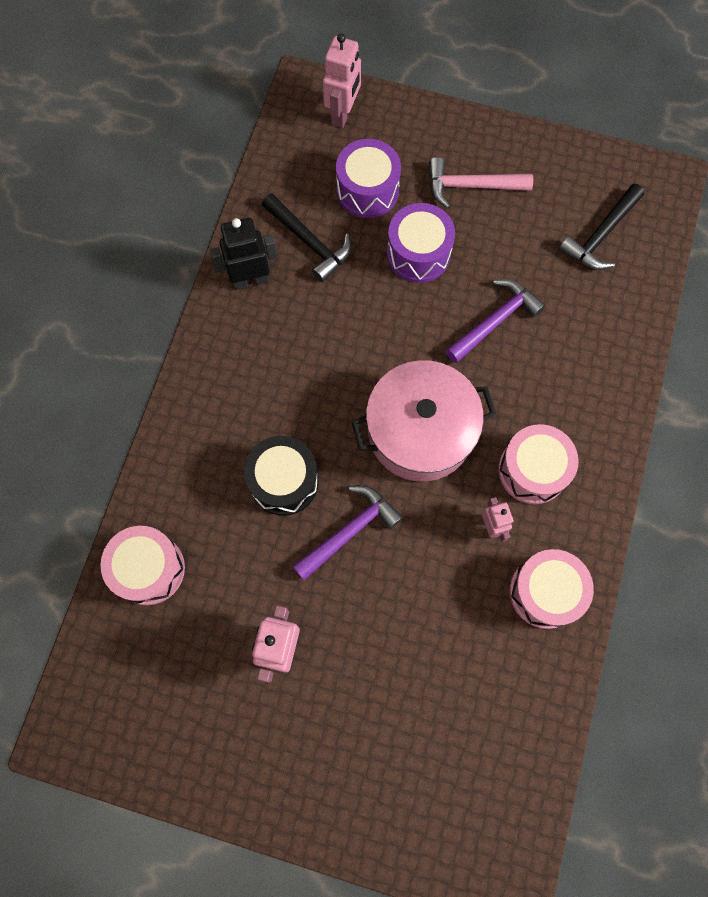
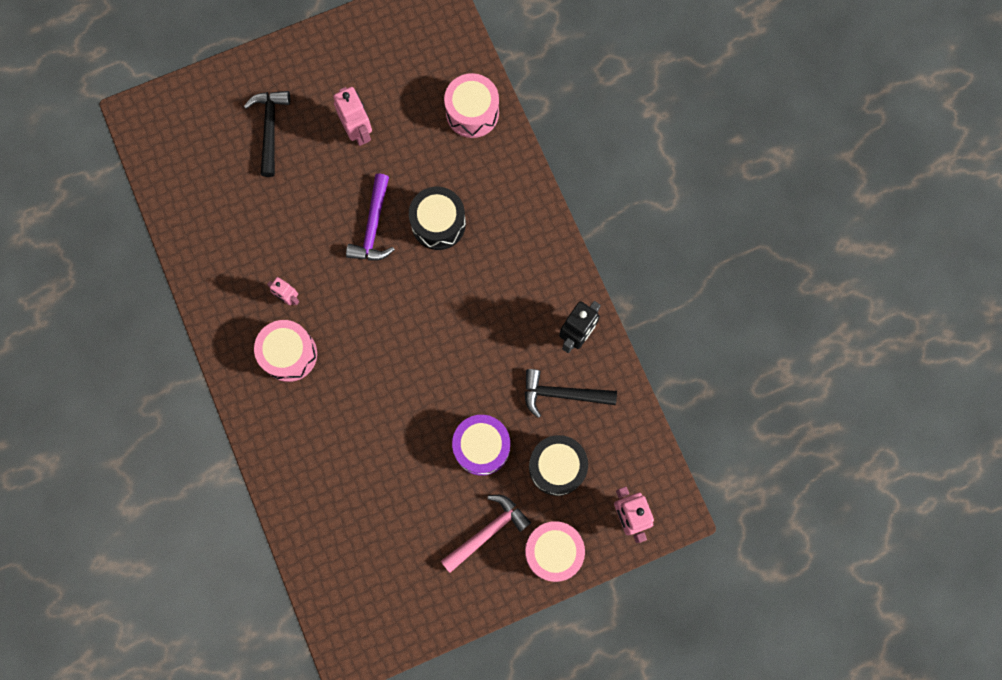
camera: 140 degrees right, 5 degrees up
purple drum [336,139,401,218] -> black drum [529,435,588,496]
pink pot [351,360,497,482] -> none
purple hammer [446,279,546,363] -> none
pink drum [510,549,594,629] -> pink drum moved to [525,521,585,582]
black hammer [559,184,644,270] -> black hammer moved to [244,91,290,177]

